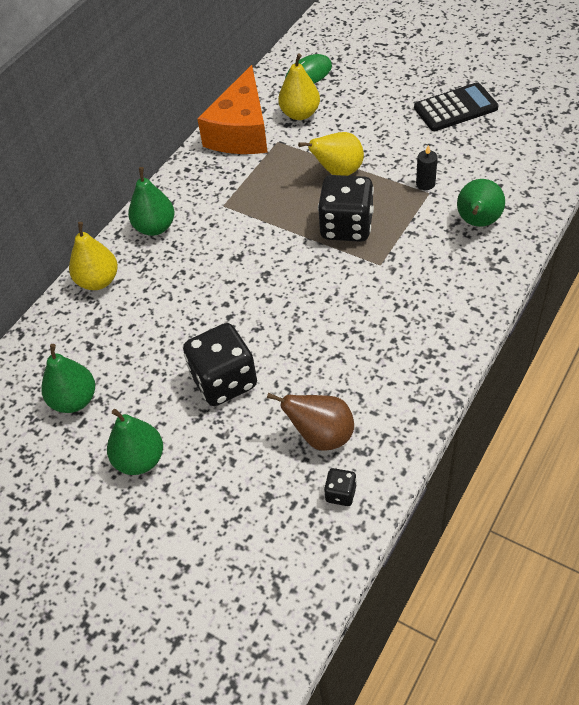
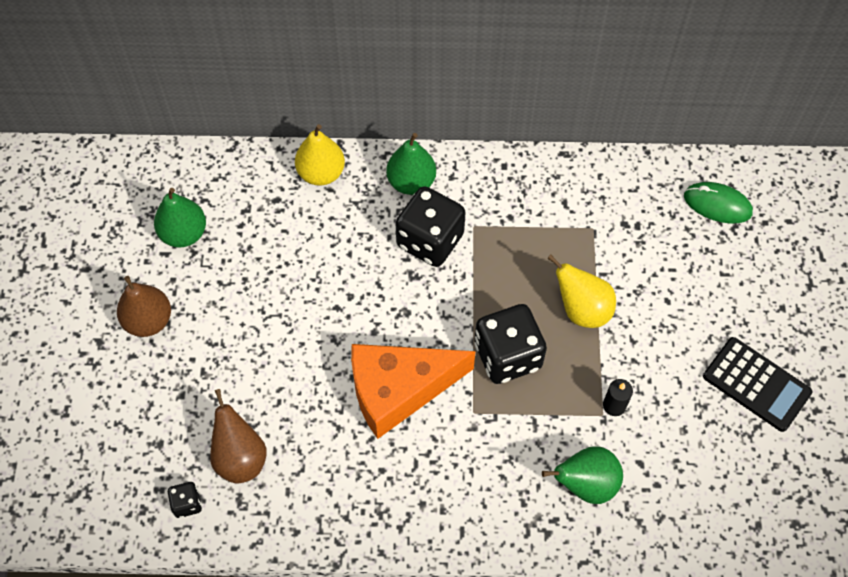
camera: 55 degrees right, 10 degrees up
green pear [107,409,163,475] -> brown pear [117,276,171,337]
black dice [183,323,257,406] -> black dice moved to [395,186,465,267]
orange cheese [197,65,268,154] -> orange cheese moved to [351,344,476,439]
yellow pear [278,54,320,120] -> none

